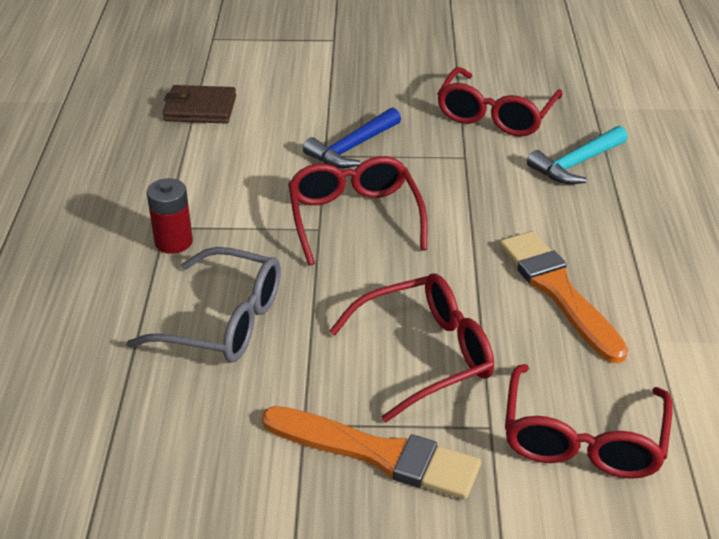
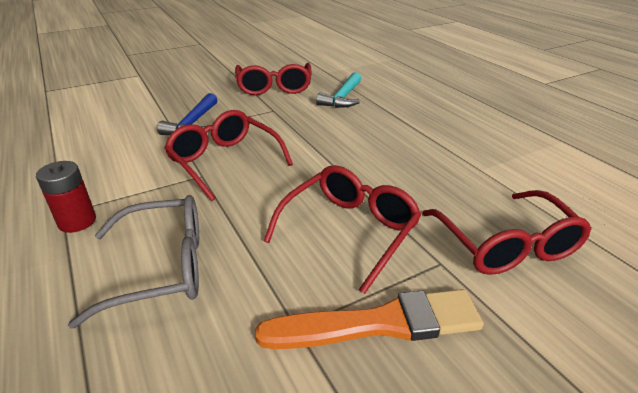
camera: 30 degrees left, 5 degrees down
brown wallet [163,85,236,124] -> none
orange brush [500,231,628,364] -> none

